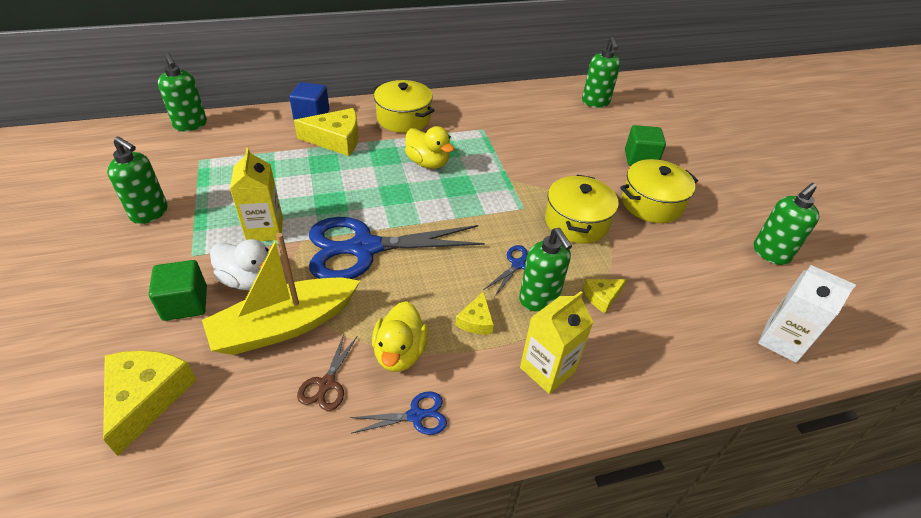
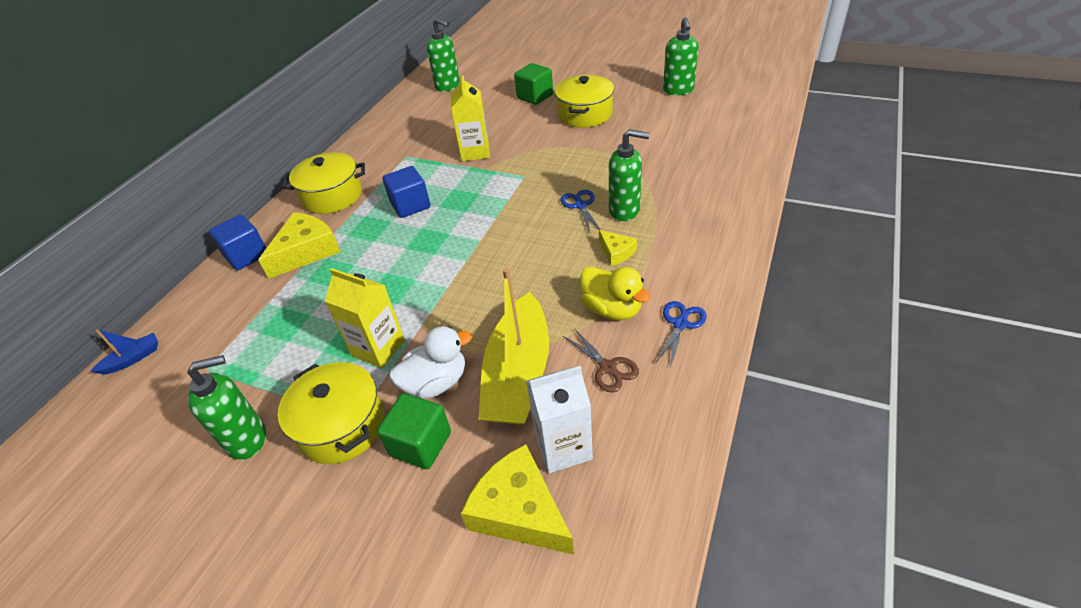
camera: 45 degrees left, 0 degrees up
green soap dispenser [158,53,207,131] -> blue boat [91,329,158,375]
blue scissors [309,217,485,279] -> none
yellow duck [405,126,454,169] -> blue cube [383,166,430,218]
yellow carton [520,291,594,394] -> yellow carton moved to [451,75,490,161]
yellow pot [545,175,619,244] -> yellow pot moved to [278,362,384,464]
yellow cheese [583,279,627,313] -> none
white carton [758,265,856,363] -> white carton moved to [526,366,593,473]

